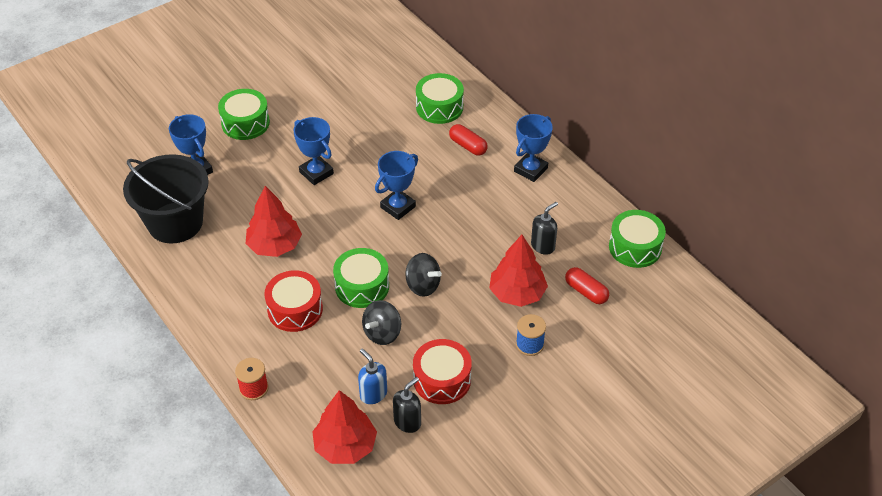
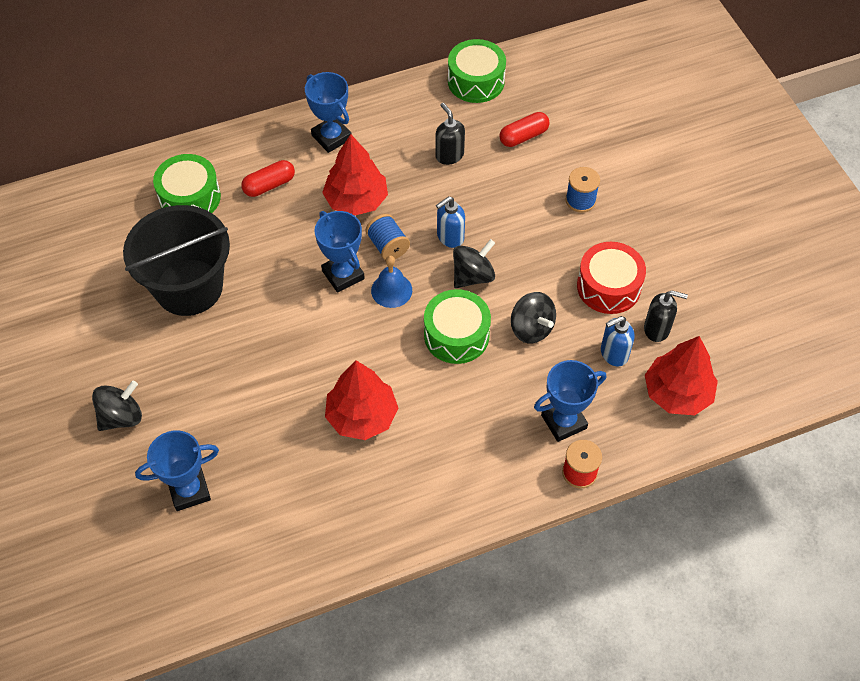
camera: 75 degrees left, 10 degrees up
black bucket [123,154,209,244] -> black bucket moved to [123,205,230,316]
green drum [218,89,270,140] -> black spinning top [92,381,142,431]
red drum [264,270,323,332] -> none
blue trophy [293,117,334,185] -> blue trophy moved to [534,360,606,442]
black soap dispenser [393,377,421,433] -> black soap dispenser turned 135 degrees clockwise [644,290,688,342]
red tree [489,235,548,307] -> red tree moved to [322,134,388,216]
none -> blue spool [365,214,410,260]
none -> blue bell [371,255,412,308]
none -> blue soap dispenser [436,196,465,248]

